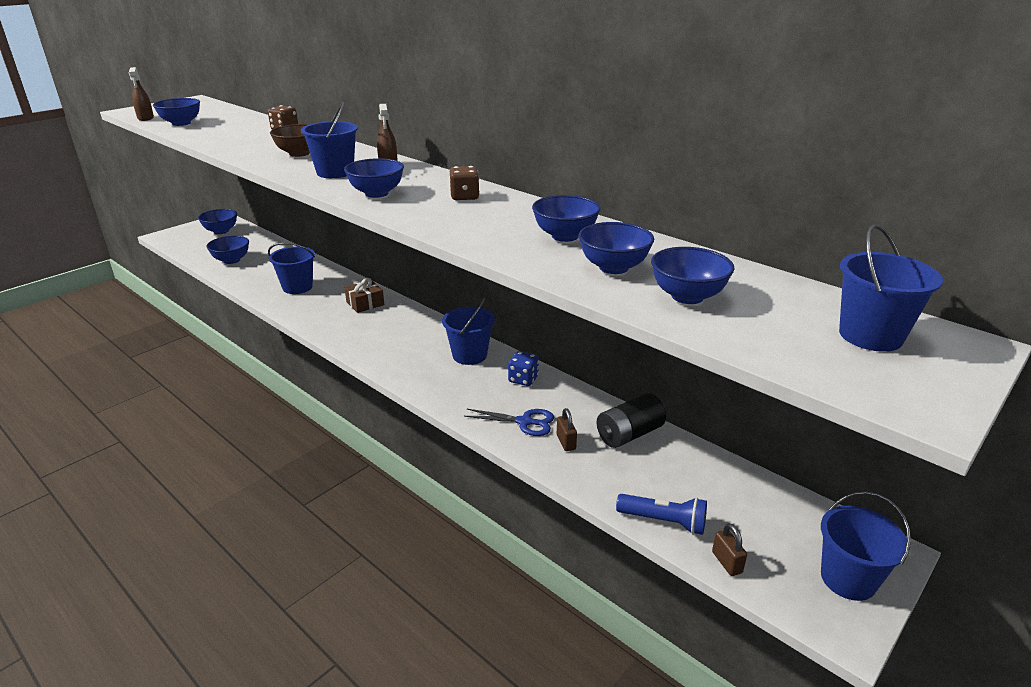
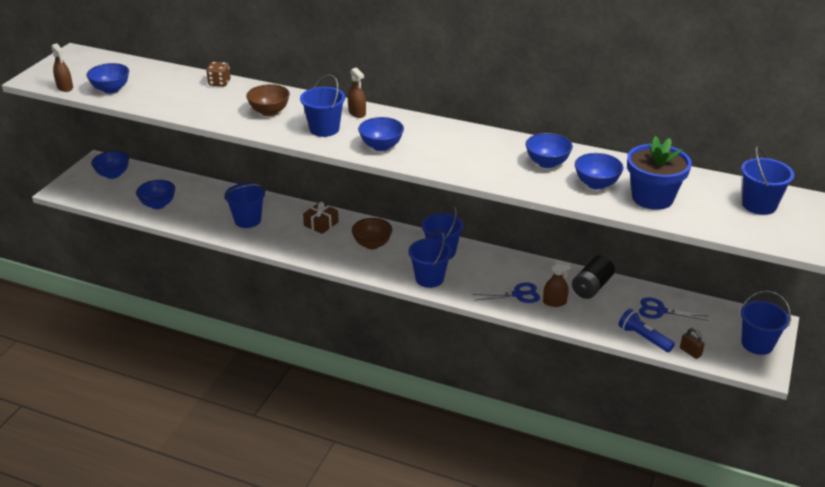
camera: 20 degrees left, 5 degrees up
brown dice [449,166,480,200] -> none
blue dice [508,351,539,386] -> none
brown padlock [557,408,577,451] -> brown spray bottle [543,262,571,307]
blue flashlight [616,494,707,535] -> blue flashlight turned 135 degrees counterclockwise [618,309,675,352]
blue bowl [651,247,734,304] -> blue flower pot [627,136,692,210]
none -> brown bowl [352,218,392,249]
none -> blue bucket [408,230,452,288]
none -> blue scissors [639,297,709,321]

